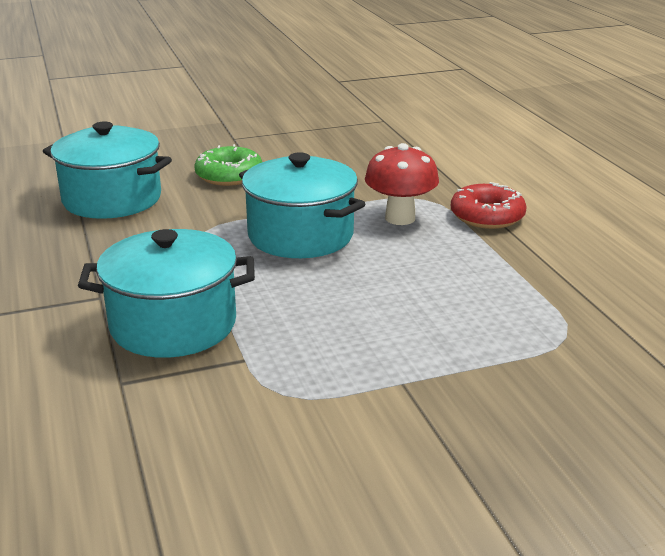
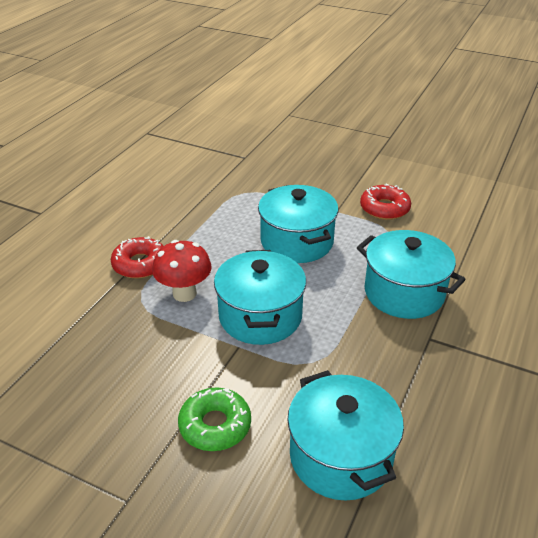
camera: 135 degrees left, 10 degrees up
none -> turquoise pot [258,185,338,263]
none -> red donut [360,183,411,220]

